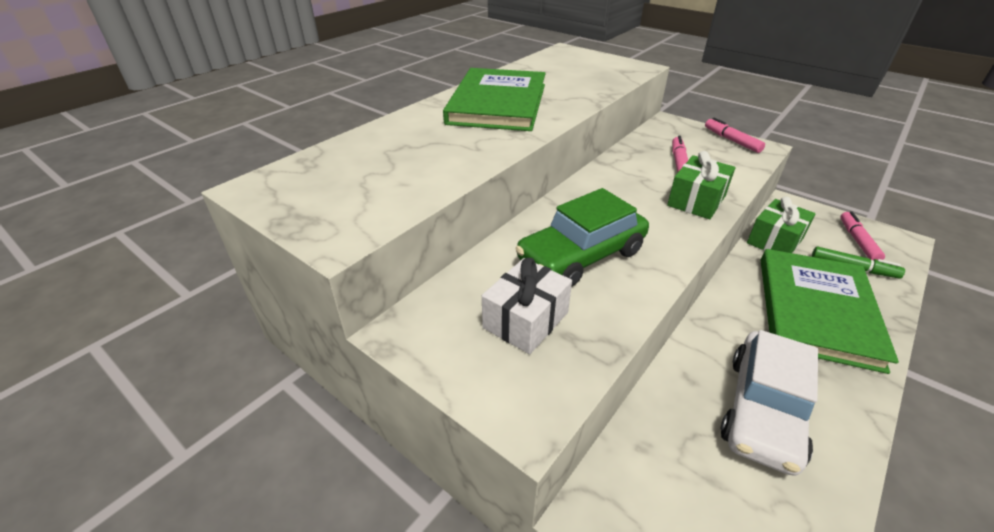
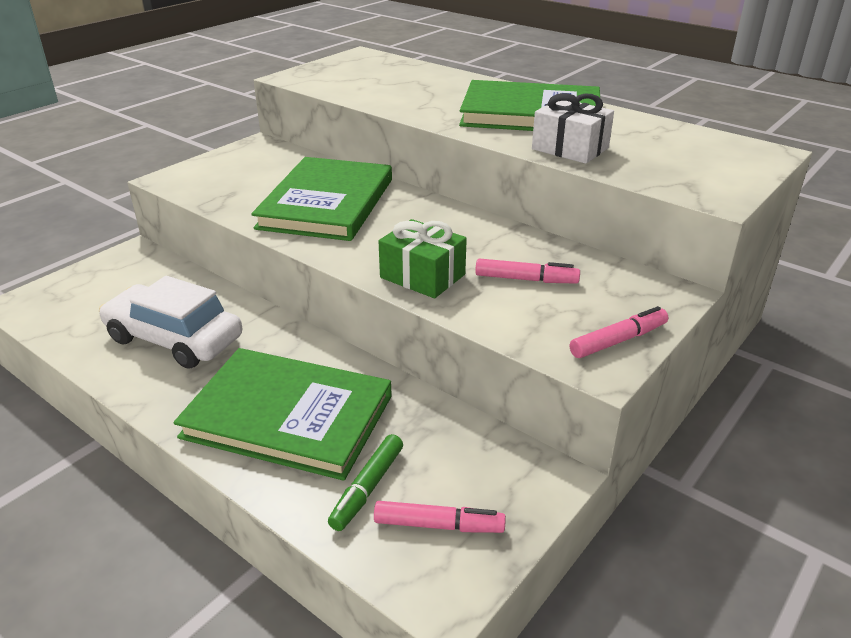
camera: 90 degrees right, 5 degrees down
white gift [482,258,572,354] -> white gift moved to [532,93,614,164]
green car [516,188,649,286] -> green book [252,157,392,241]
green gift [747,197,816,253] -> none

